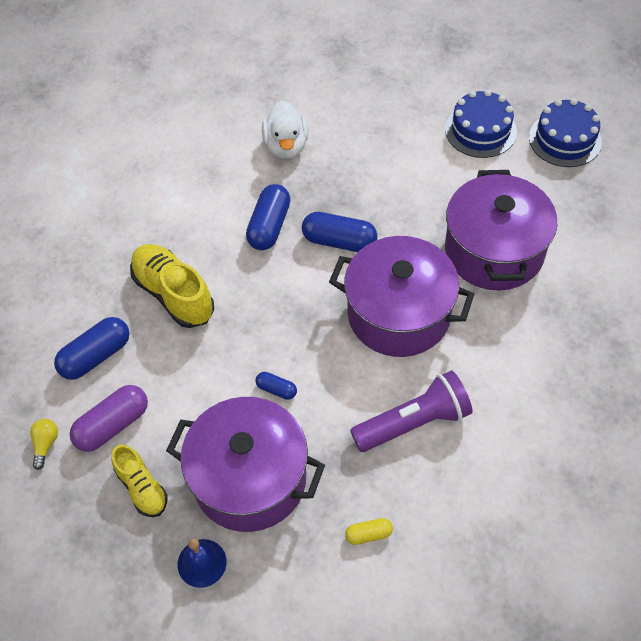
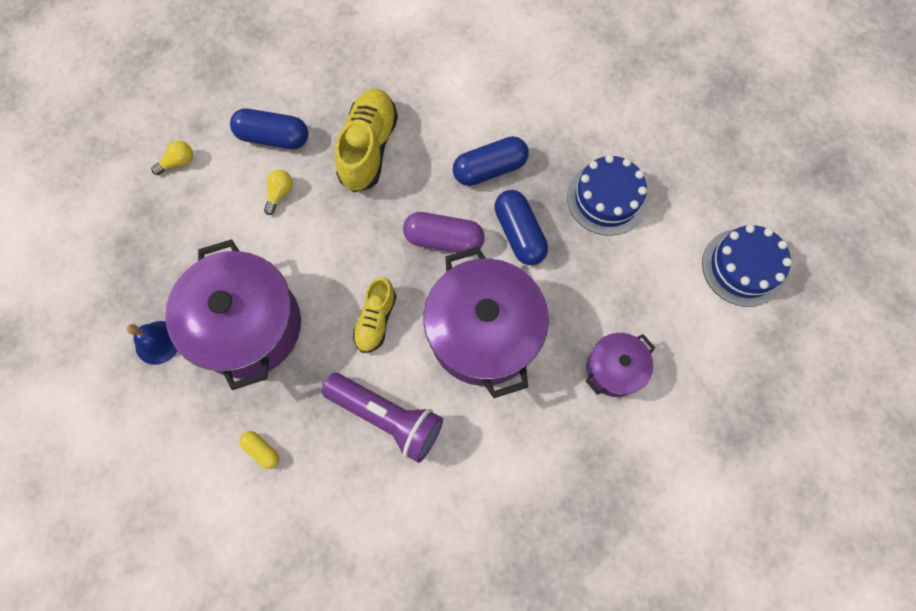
camera: 50 degrees right, 15 degrees up
purple capsule [69,385,148,452] -> purple capsule moved to [403,212,485,253]
yellow shoe [111,445,168,517] -> yellow shoe moved to [353,277,396,353]
blue capsule [256,372,297,400] -> none
white duck [262,100,308,159] -> none
purple pot [445,170,557,291] -> purple pot [585,333,655,397], size x0.52
blue cake [529,98,602,167] -> blue cake moved to [567,155,647,236]
none -> yellow light bulb [264,170,293,215]

